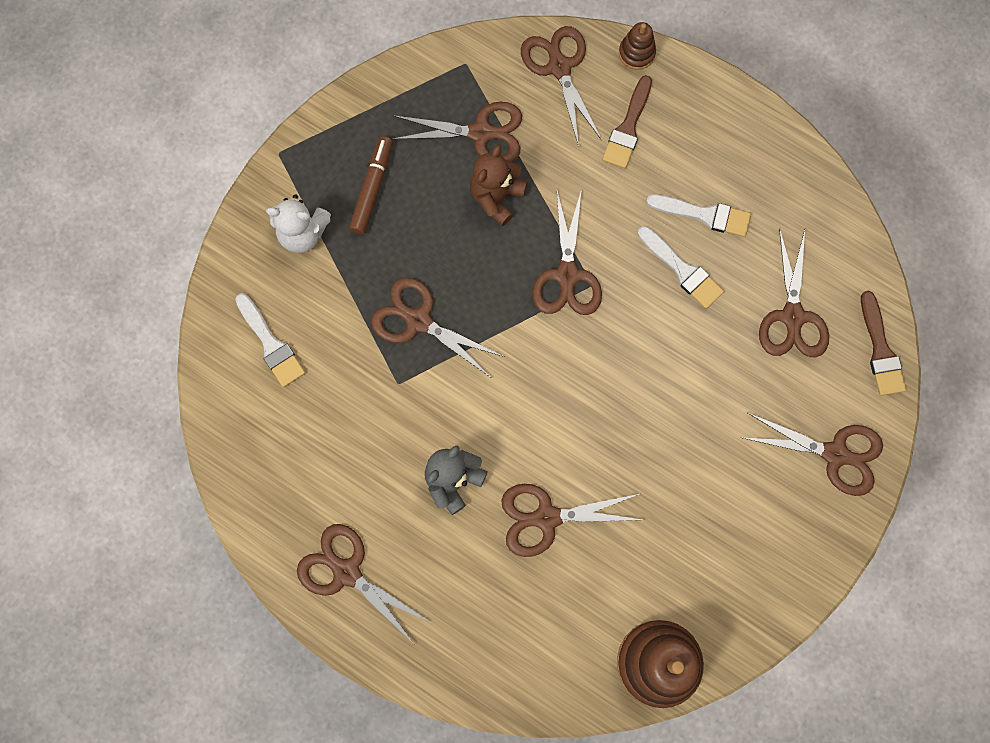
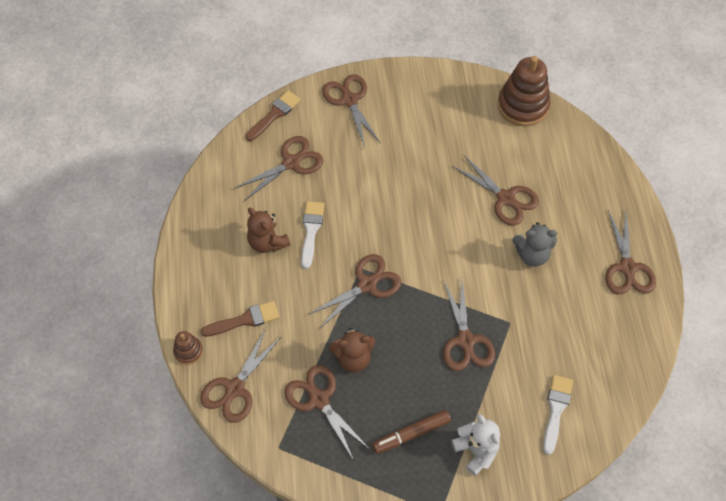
camera: 130 degrees left, 15 degrees down
white brush [646,194,751,237] -> brown teddy bear [247,208,291,253]

